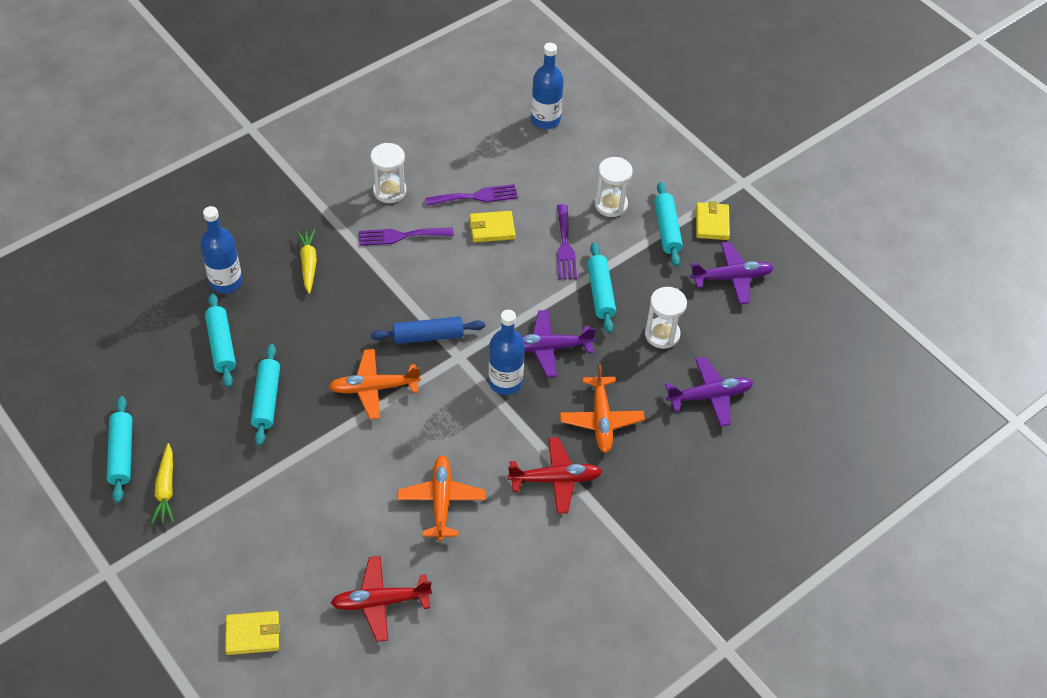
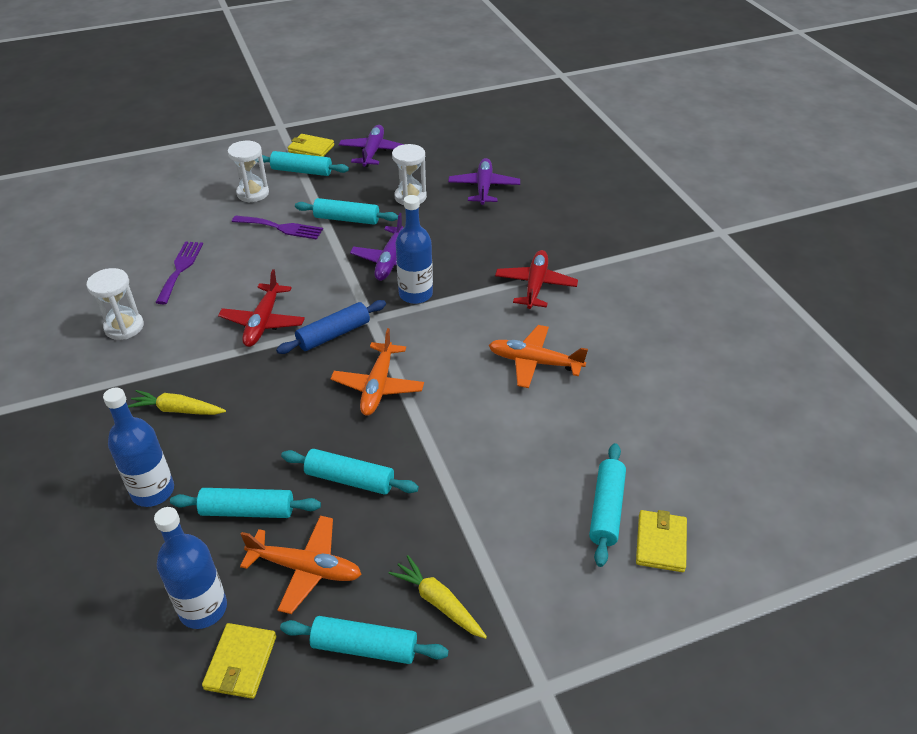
camera: 70 degrees left, 10 degrees down
yellow carrot [151,443,174,524] -> yellow carrot turned 150 degrees counterclockwise [388,555,487,639]
red plane [331,556,432,642] -> red plane moved to [218,269,305,347]
purple fork [359,228,454,246] -> none
blue rolling pin [371,317,485,344] -> blue rolling pin turned 45 degrees clockwise [276,300,386,354]
yellow wallet [470,211,515,242] -> yellow wallet moved to [202,623,276,699]
blue bottle [531,43,564,129] -> blue bottle moved to [154,507,227,629]
orange plane [560,365,645,453] -> orange plane moved to [240,516,362,614]
none -> turquoise rolling pin [589,443,626,567]

